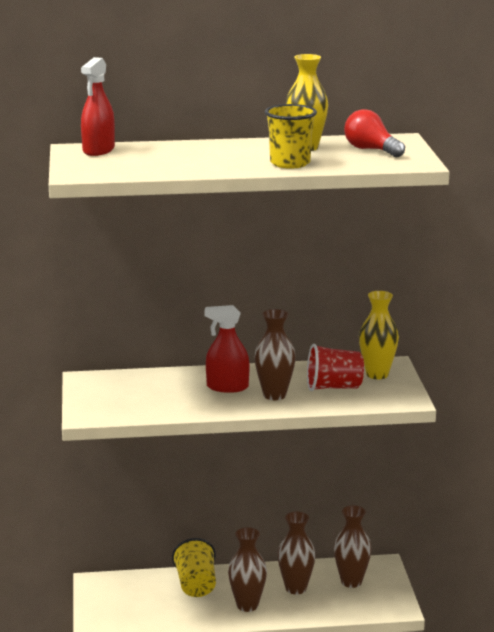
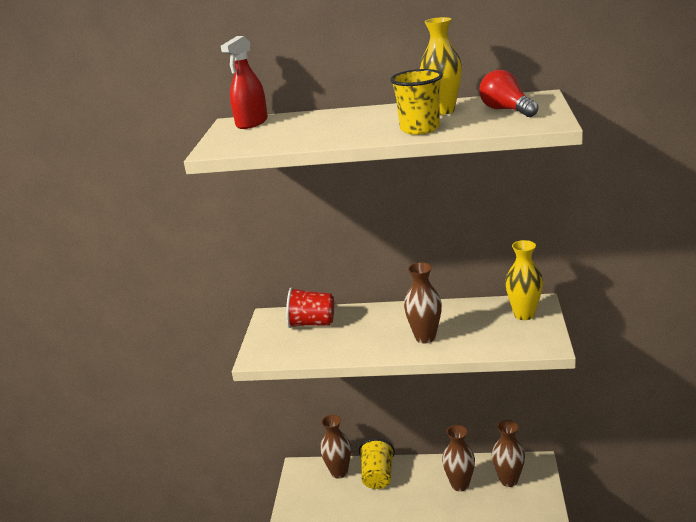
camera: 15 degrees right, 5 degrees up
red spray bottle [204,305,249,393] -> none
brown vase [228,527,267,612] -> brown vase moved to [320,415,351,479]
red cup [307,344,364,391] -> red cup moved to [286,287,334,328]

